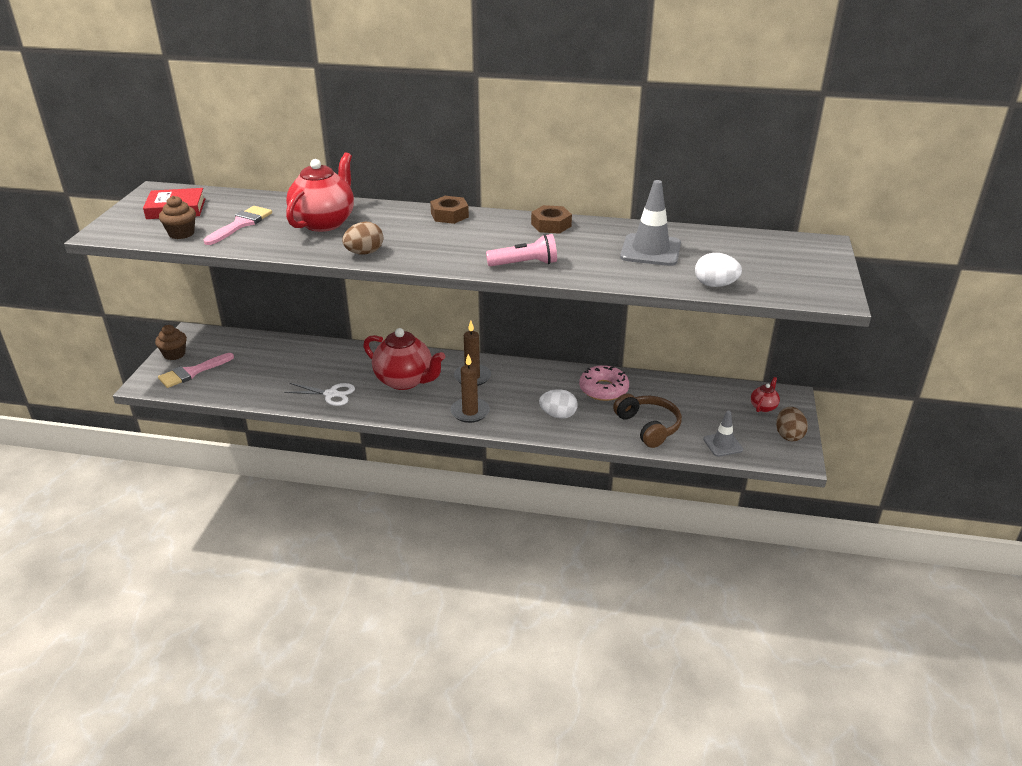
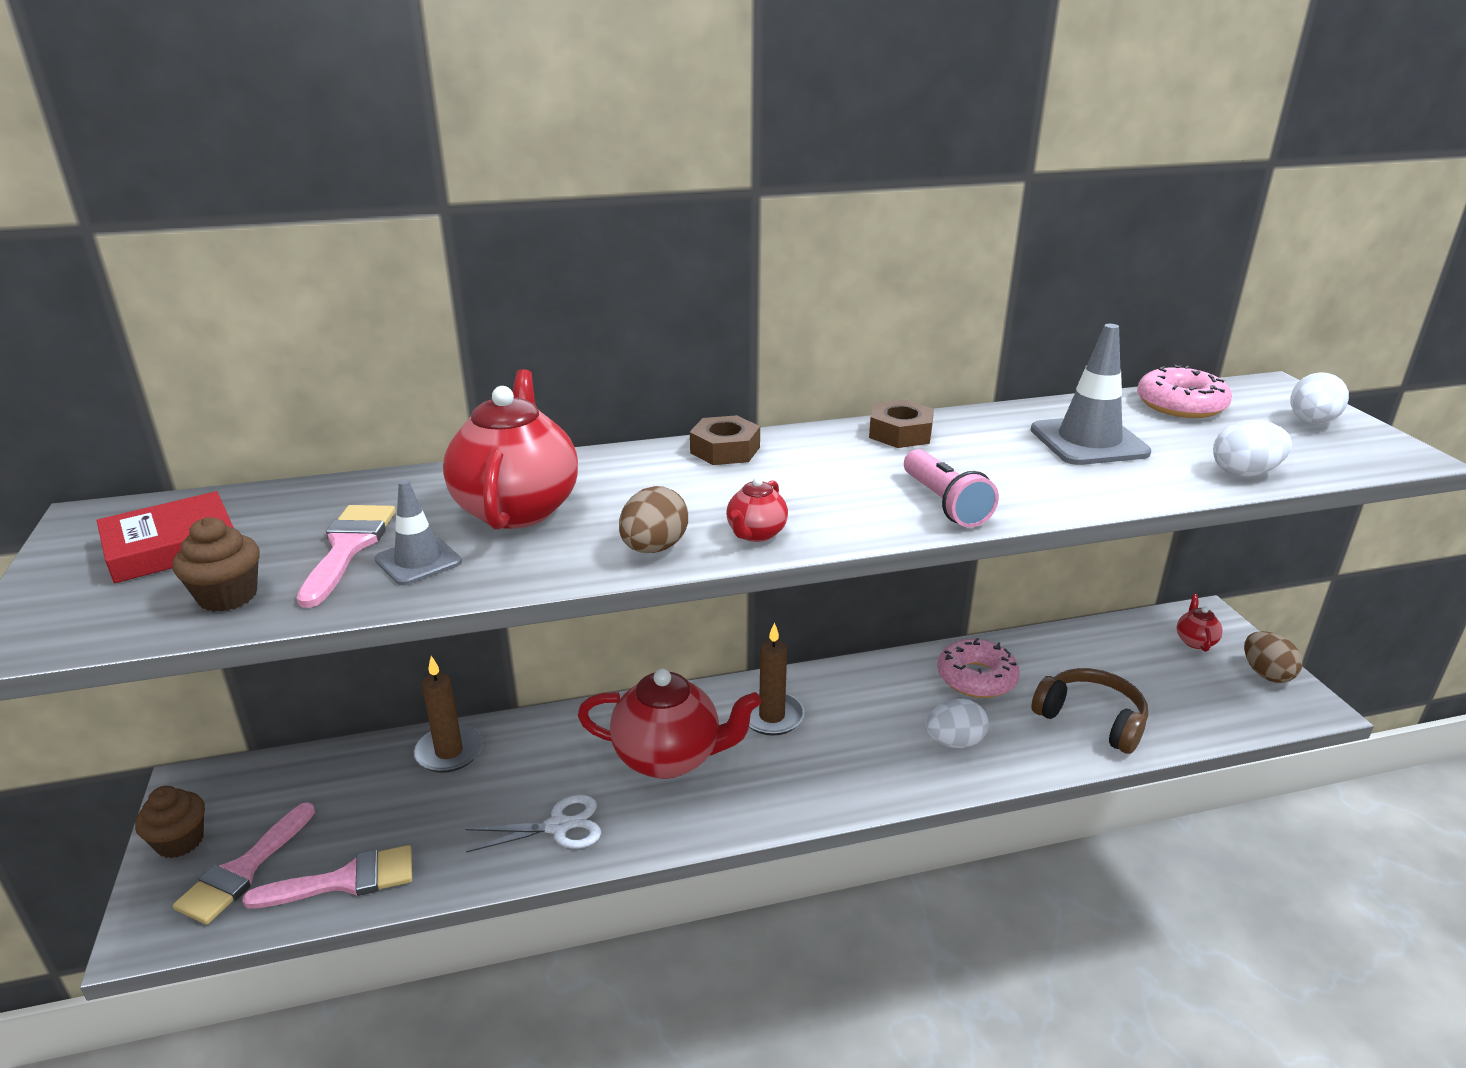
camera: 25 degrees left, 5 degrees down
brown candle [450,354,490,423] -> brown candle moved to [413,656,483,773]
pink flashlight [486,234,557,267] -> pink flashlight turned 105 degrees clockwise [904,449,999,527]
grey traffic cone [703,411,743,457] -> grey traffic cone moved to [375,480,462,585]
none -> pink brush [242,845,412,909]
none -> red teapot [726,477,788,542]
none -> pink donut [1137,365,1232,418]
none -> white egg [1290,372,1349,424]

